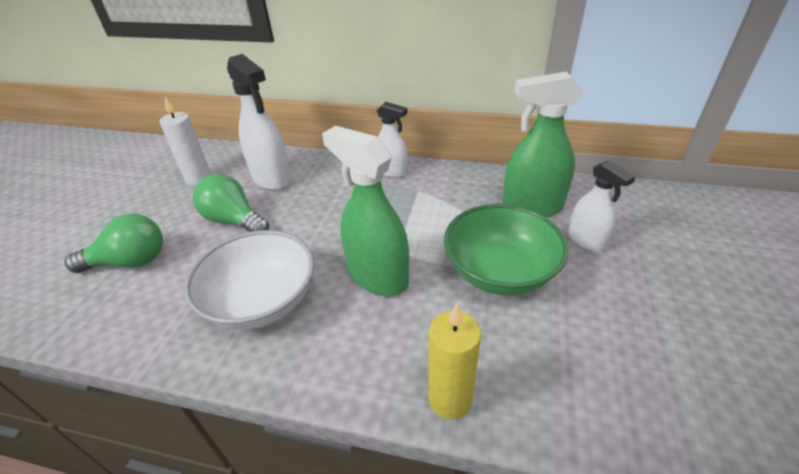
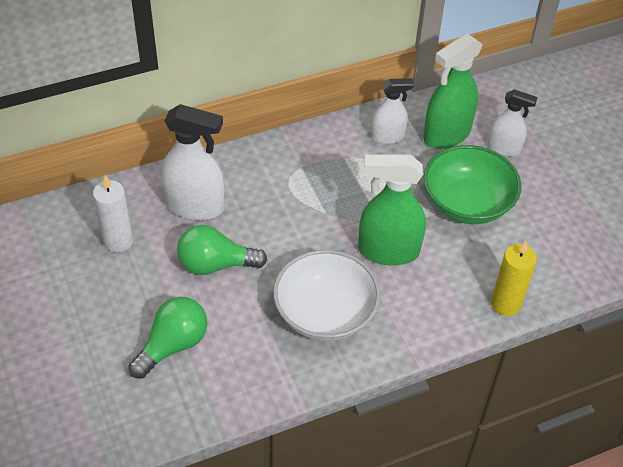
camera: 40 degrees left, 10 degrees up
white spray bottle [376,102,407,178] -> white spray bottle moved to [371,78,414,144]

